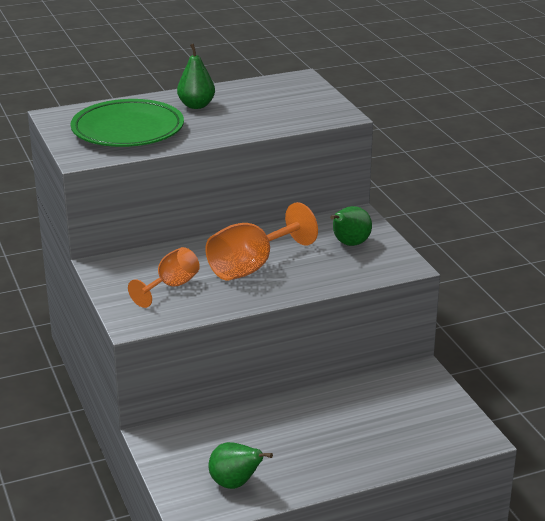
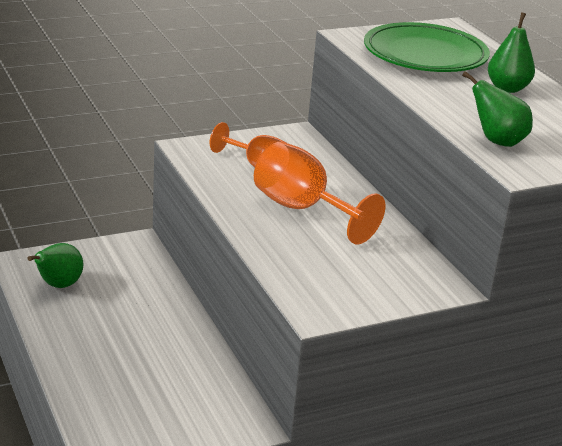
camera: 85 degrees right, 0 degrees up
green pear [330,206,372,246] -> green pear moved to [462,71,533,147]

